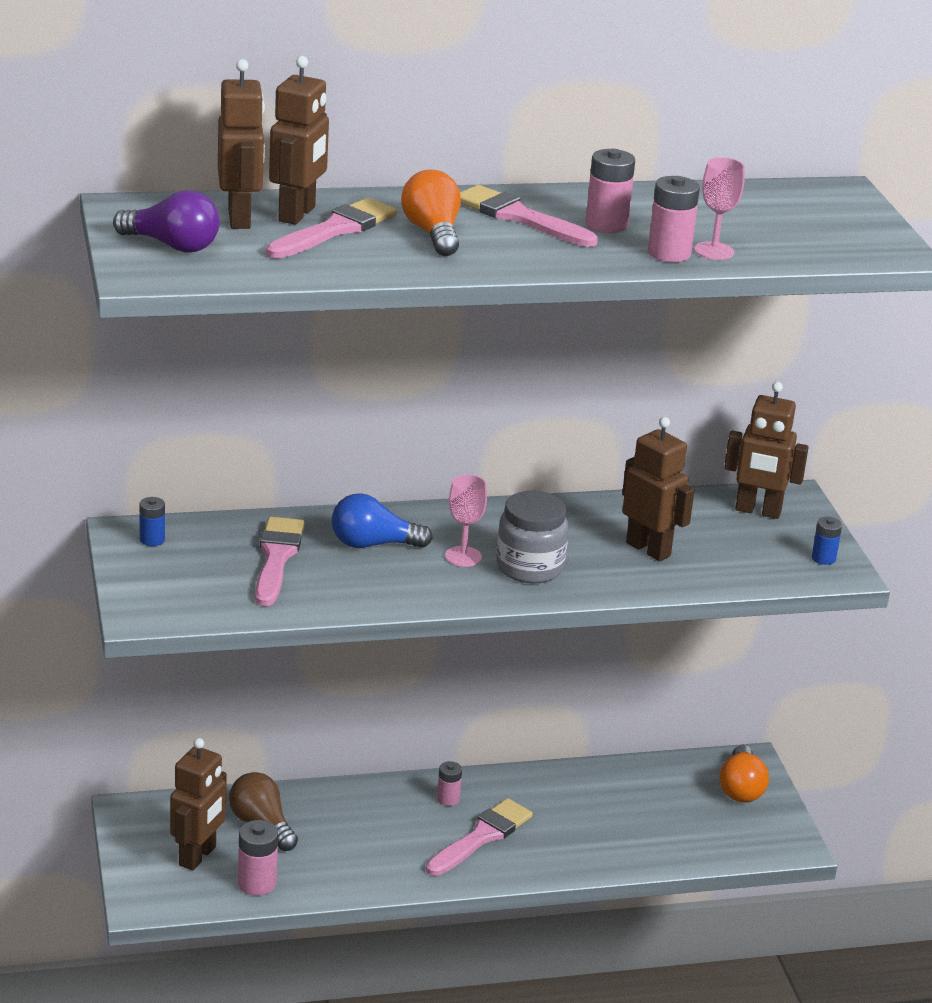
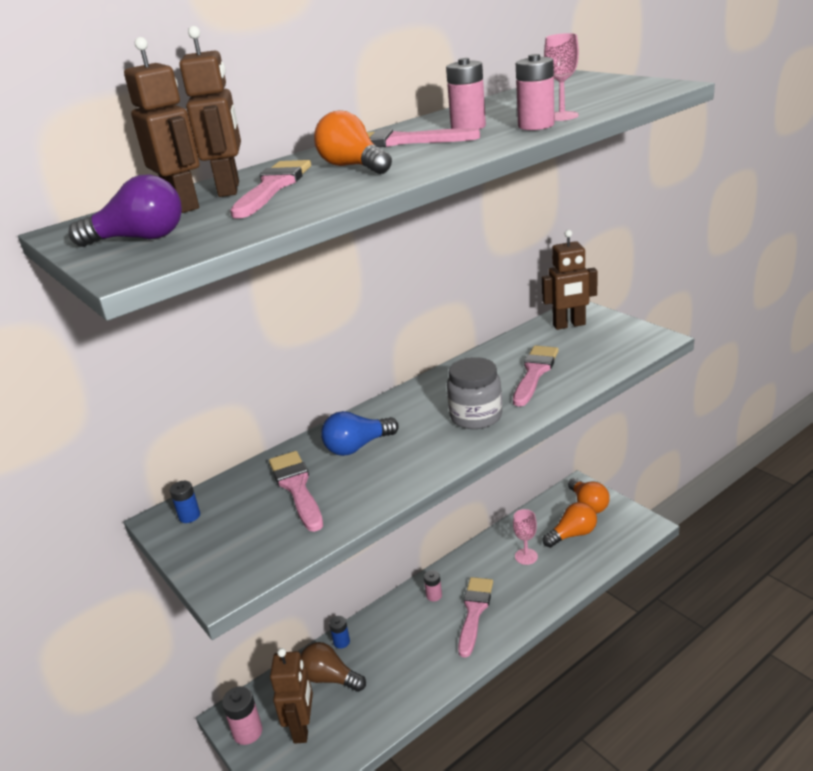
camera: 20 degrees left, 0 degrees up
pink battery [238,820,278,896] -> pink battery moved to [222,686,262,745]
pink goblet [445,474,487,567] -> pink goblet moved to [513,509,538,565]
brown robot [622,417,695,561] -> pink brush [513,345,559,407]
blue battery [812,517,842,565] -> blue battery moved to [329,616,350,649]
none -> orange light bulb [543,502,597,548]

